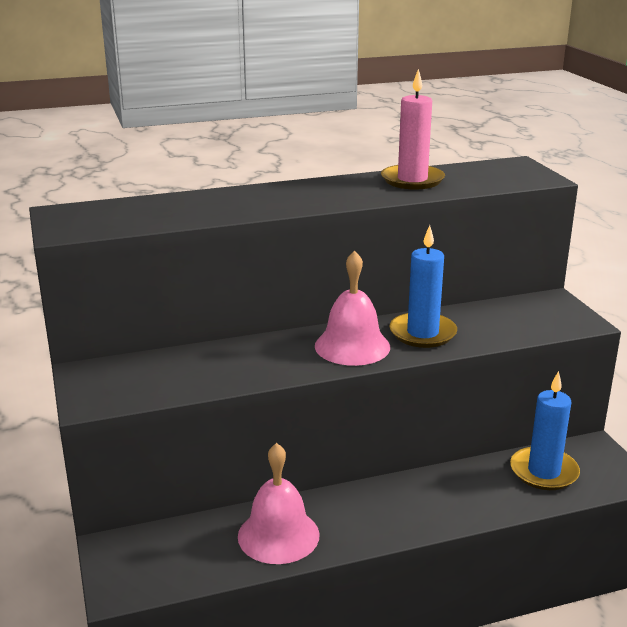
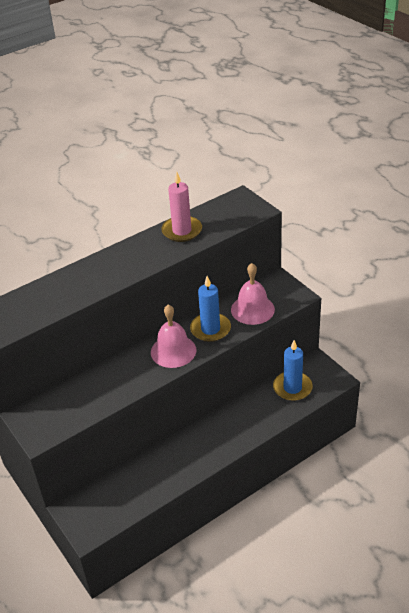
camera: 15 degrees left, 15 degrees up
pink bell [238,443,320,564] -> pink bell moved to [231,263,275,325]

